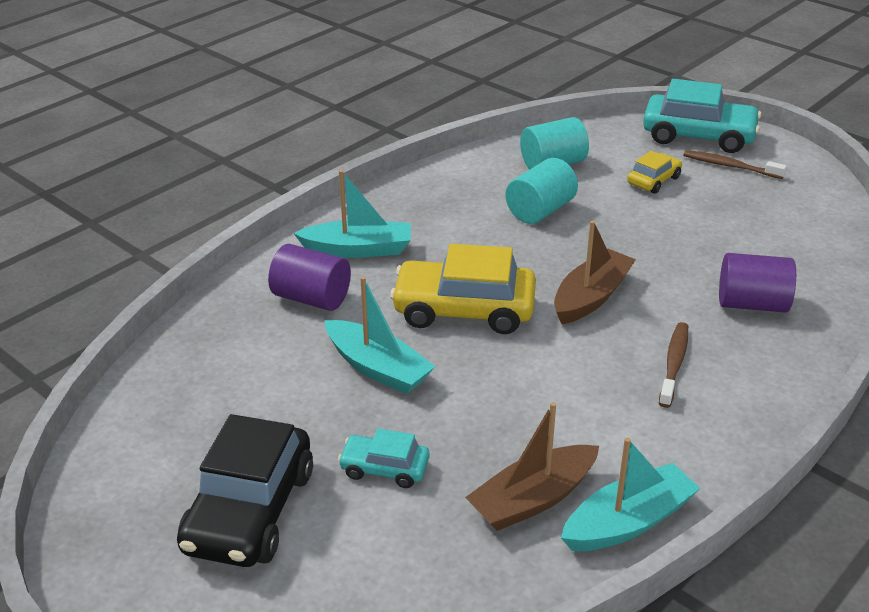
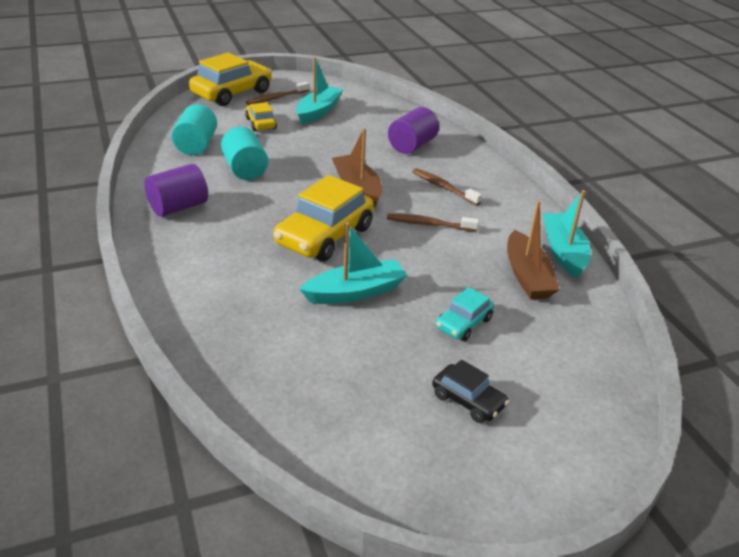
camera: 65 degrees left, 0 degrees up
black car [177,414,313,567] -> black car [432,360,509,423], size x0.52
purple cylinder [268,244,351,311] -> purple cylinder moved to [144,164,208,217]
turquoise boat [293,170,411,258] -> turquoise boat moved to [296,57,343,124]
turquoise car [643,79,761,153] -> yellow car [189,53,272,106]
none -> brown toothbrush [387,214,479,232]

